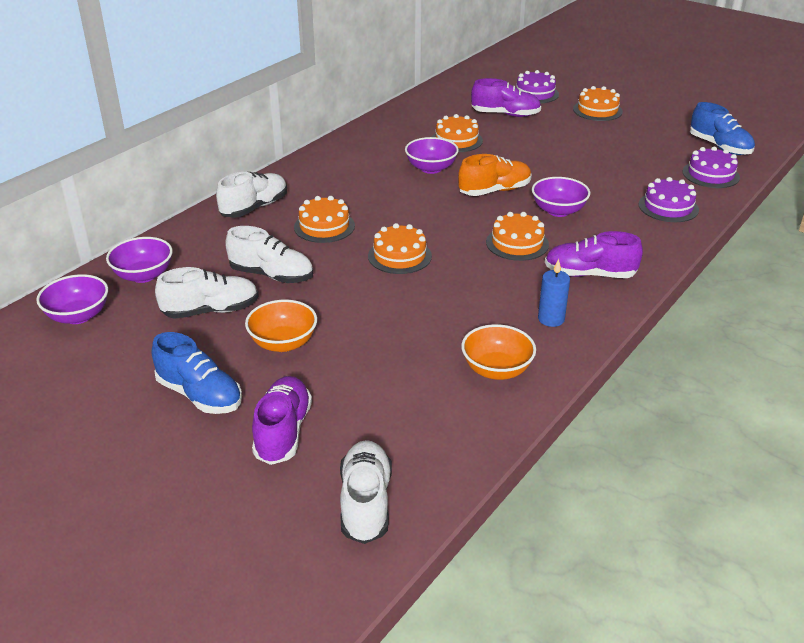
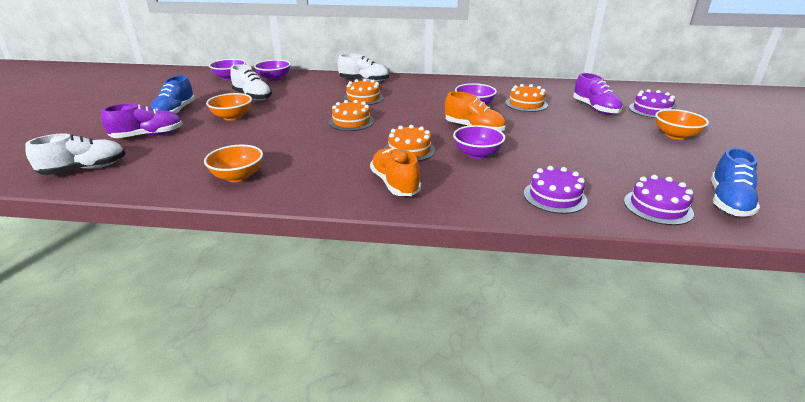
camera: 60 degrees right, 5 degrees down
white shoe [225,226,313,283] -> none
blue candle [538,259,570,327] -> none
purple shoe [545,231,643,278] -> orange shoe [370,148,421,196]
orange cake [573,86,623,121] -> orange bowl [655,109,709,140]

